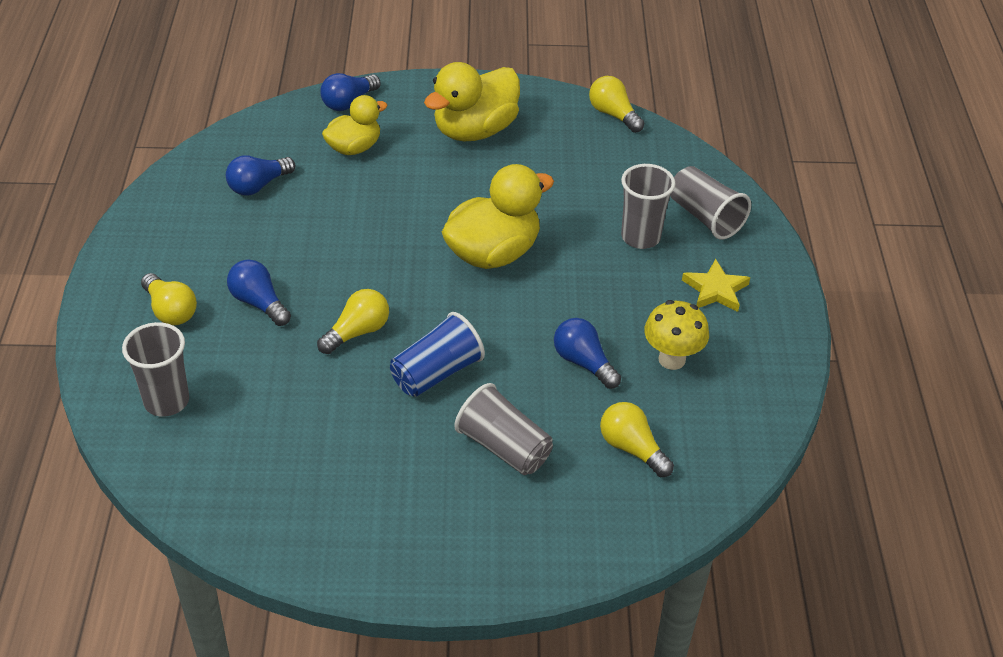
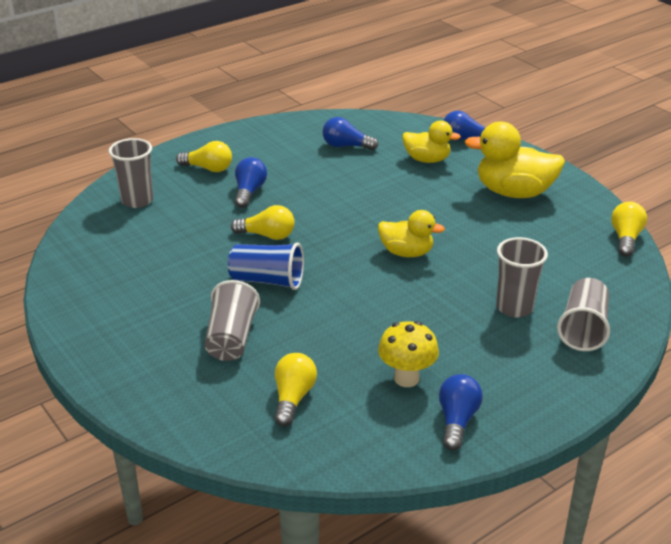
camera: 55 degrees right, 10 degrees down
yellow light bulb [141,273,197,325] -> yellow light bulb turned 90 degrees counterclockwise [176,141,232,172]
yellow duck [442,164,554,269] -> yellow duck [378,210,445,257], size x0.62
blue light bulb [554,318,621,389] -> blue light bulb moved to [439,374,483,450]
yellow star [682,259,750,312] -> none

